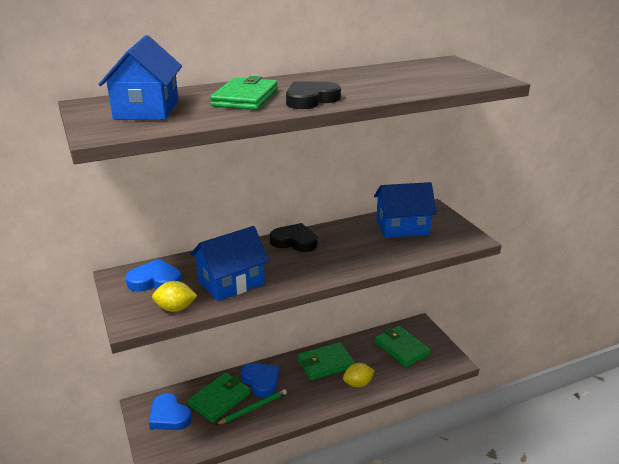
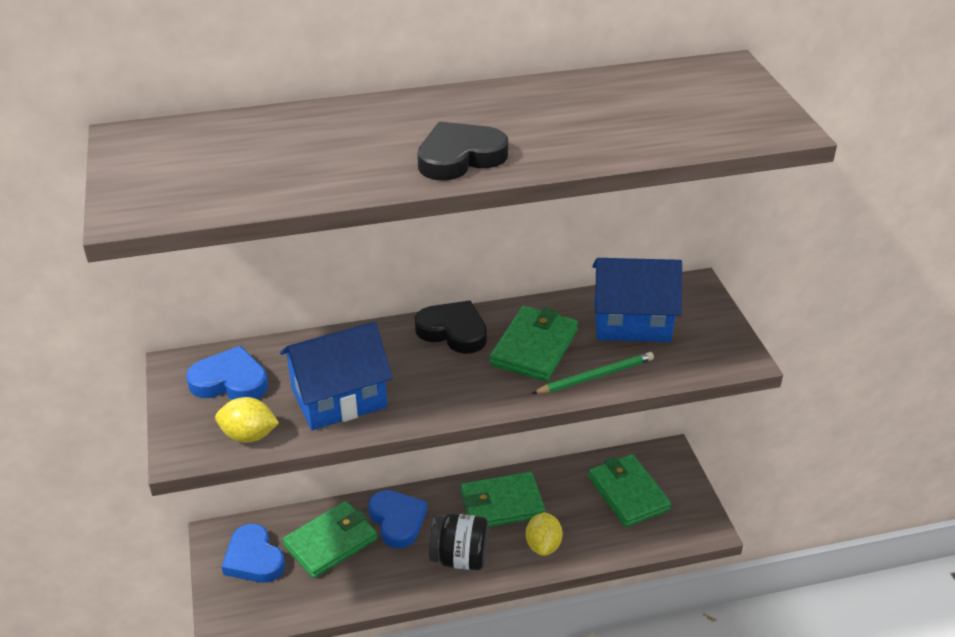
camera: 10 degrees right, 10 degrees up
blue house [98,35,182,120] -> none
green wallet [210,76,278,110] -> green wallet moved to [490,306,578,382]
green pencil [216,389,287,425] -> green pencil moved to [532,352,654,394]
yellow lemon [343,363,375,387] -> yellow lemon turned 75 degrees counterclockwise [526,512,563,556]
none -> black jar [429,514,489,570]

